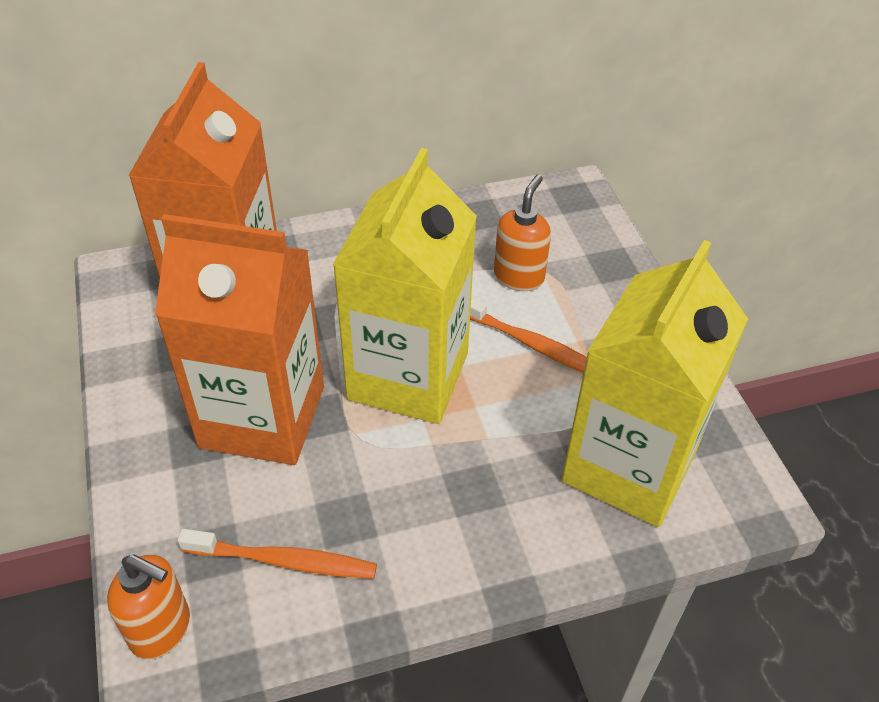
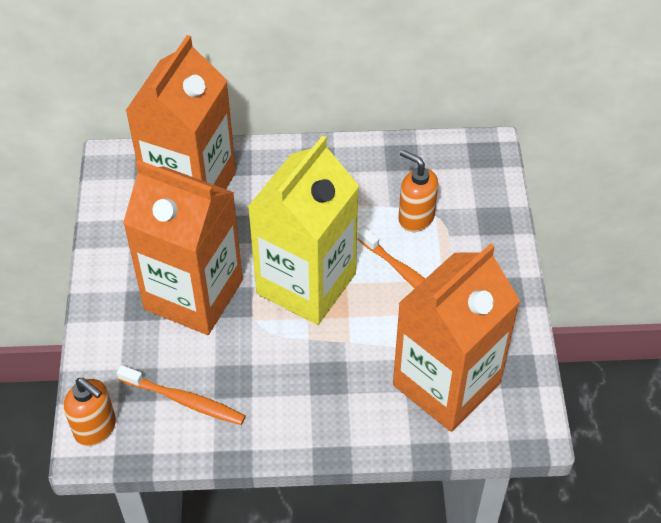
camera: 15 degrees right, 5 degrees up
orange soap dispenser [494,175,551,291] -> orange soap dispenser turned 90 degrees counterclockwise [398,150,438,232]
yellow carton [561,240,748,527] -> orange carton [393,243,520,432]

